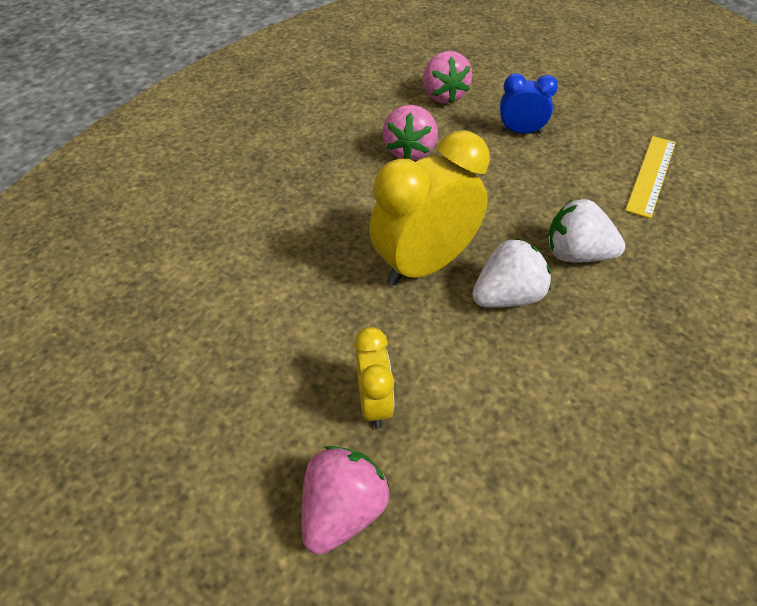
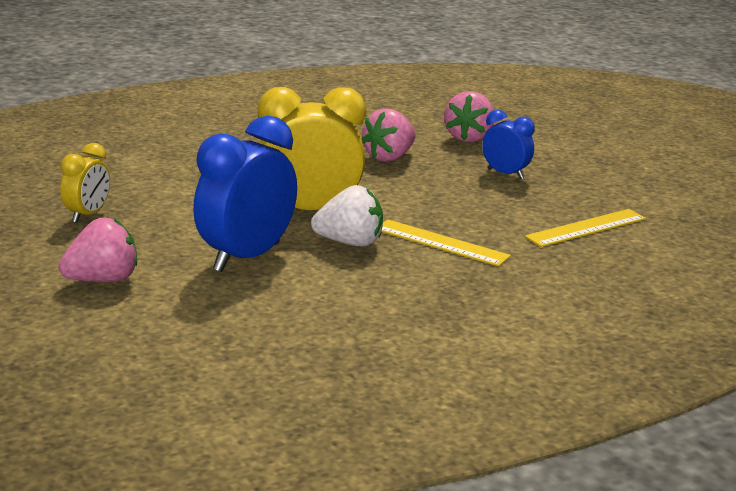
camera: 30 degrees right, 25 degrees down
yellow clock [354,327,394,429] -> yellow clock moved to [60,143,110,223]
white strawberry [548,199,625,262] -> yellow ruler [381,219,511,266]
none -> blue clock [193,116,297,272]

